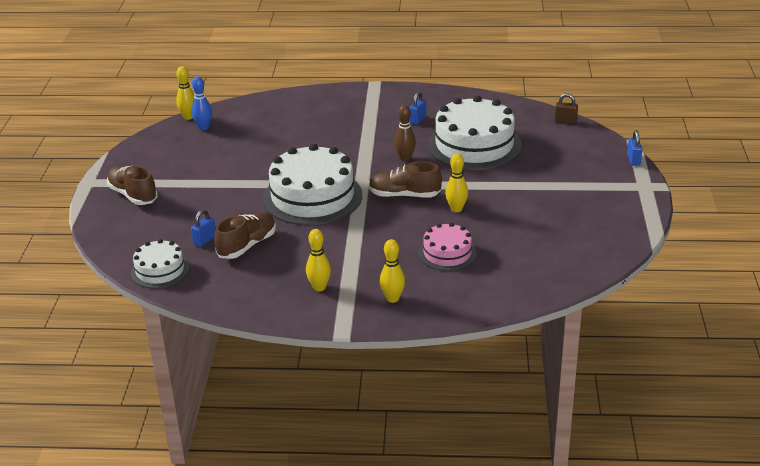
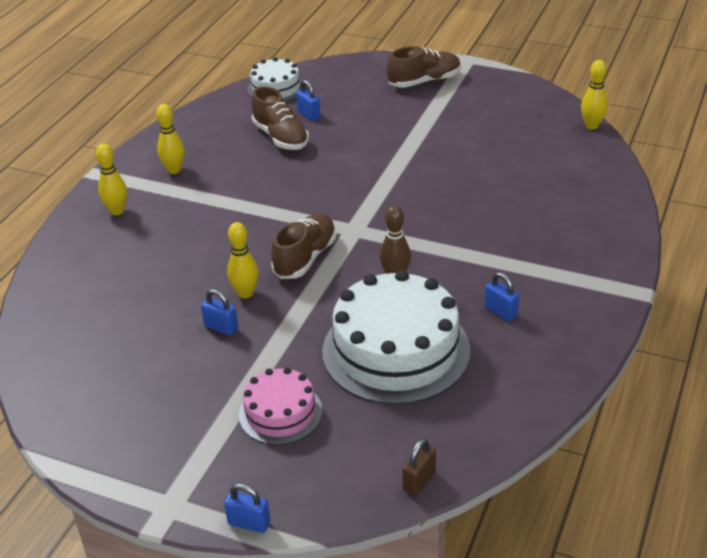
camera: 110 degrees right, 5 degrees up
blue bowling pin [192,77,212,131] -> none
white cake [263,144,362,225] -> none
pink cake [419,223,476,271] -> pink cake moved to [239,367,322,445]
none -> blue padlock [201,289,238,336]

